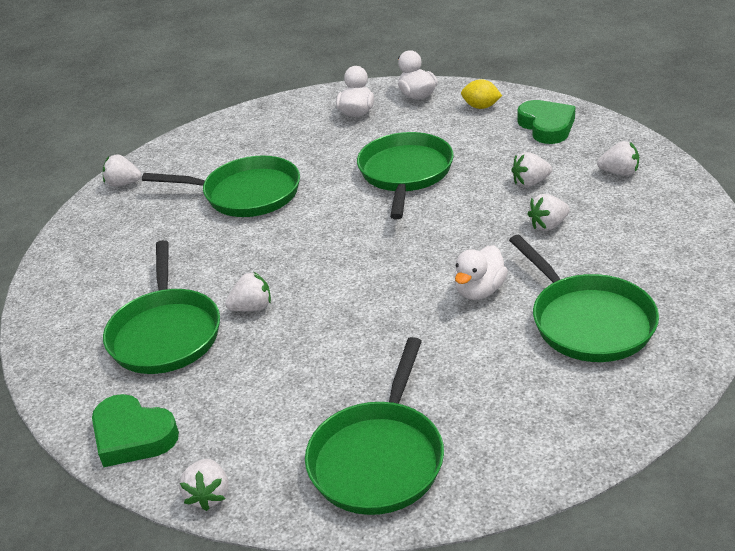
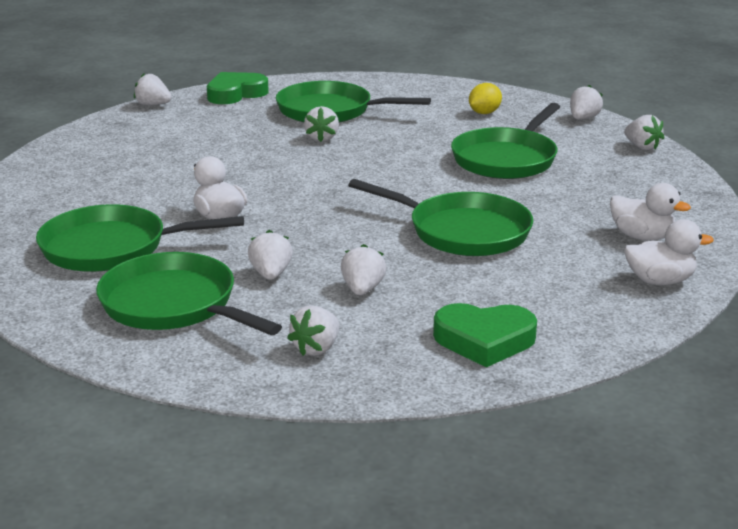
camera: 110 degrees right, 10 degrees down
green pan [305,337,444,515] -> green pan moved to [96,252,282,335]
yellow lemon [461,79,502,109] -> yellow lemon moved to [469,83,502,114]
none -> white strawberry [624,115,664,150]

